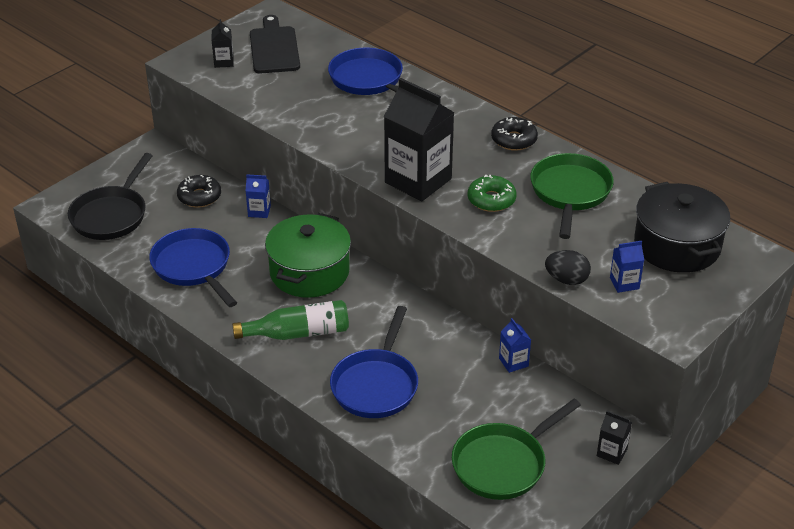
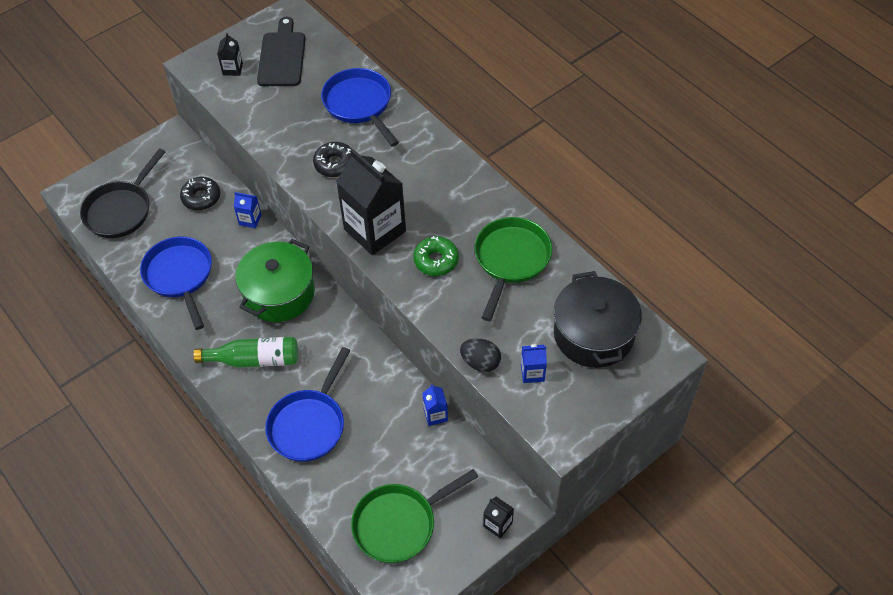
camera: 10 degrees right, 15 degrees up
black donut [491,117,538,151] -> black donut moved to [313,142,352,177]

